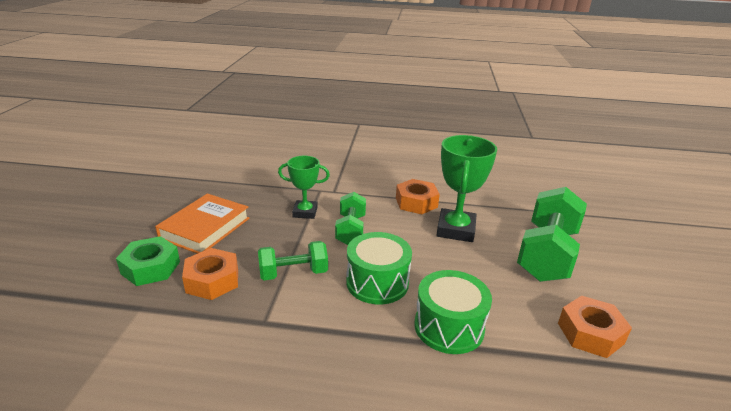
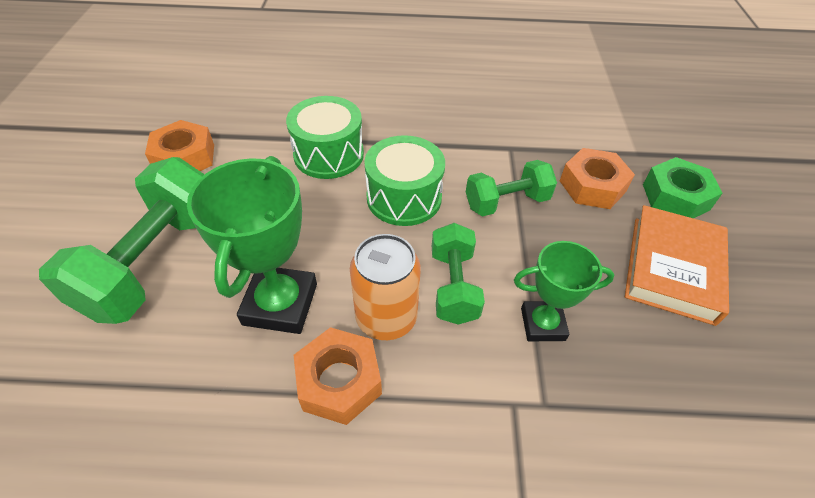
camera: 175 degrees right, 20 degrees up
none -> orange can [350,234,421,340]

